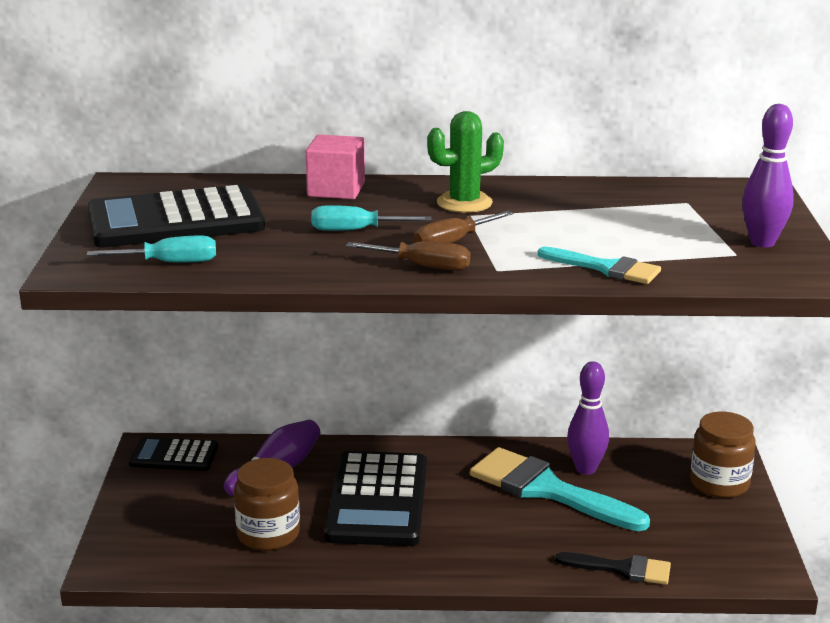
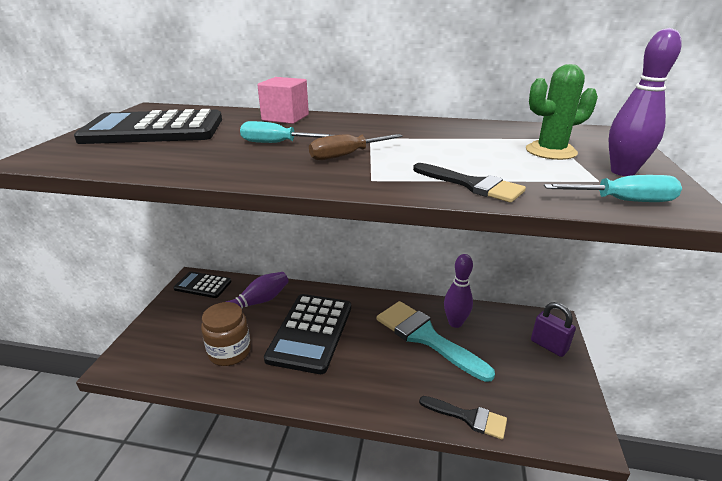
camera: 10 degrees right, 5 degrees up
turquoise screwdriver [87,236,216,263] -> turquoise screwdriver moved to [544,175,682,202]
brown screwdriver [346,241,470,271] -> none
green cactus [427,111,504,213] -> green cactus moved to [526,64,598,160]
turquoise brush [537,247,661,284] -> black brush [413,163,526,203]
brown jar [690,412,756,498] -> purple padlock [531,302,576,357]

